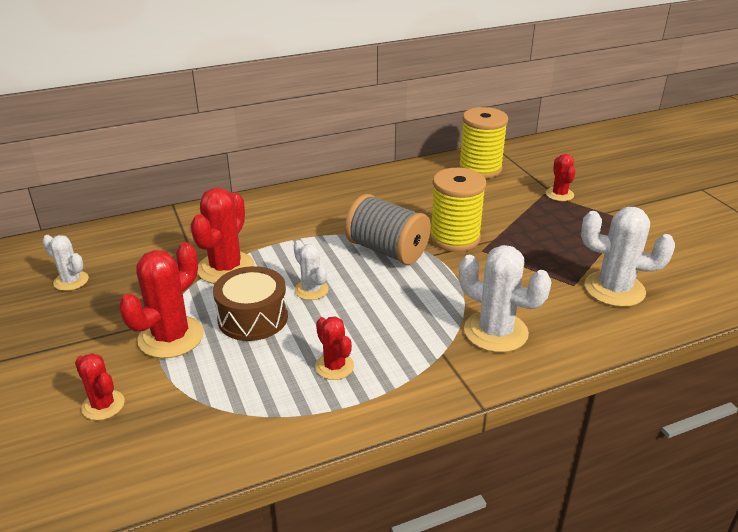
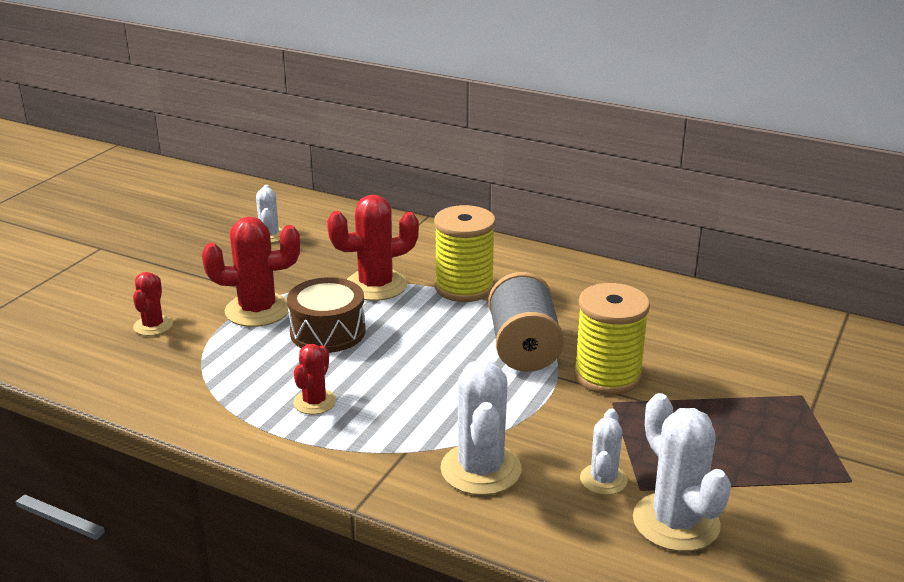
camera: 50 degrees right, 5 degrees down
white cactus [293,240,329,300] -> white cactus moved to [580,409,628,495]
yellow spool [459,107,508,179] -> yellow spool moved to [434,205,495,302]
red cactus [546,154,576,201] -> none

